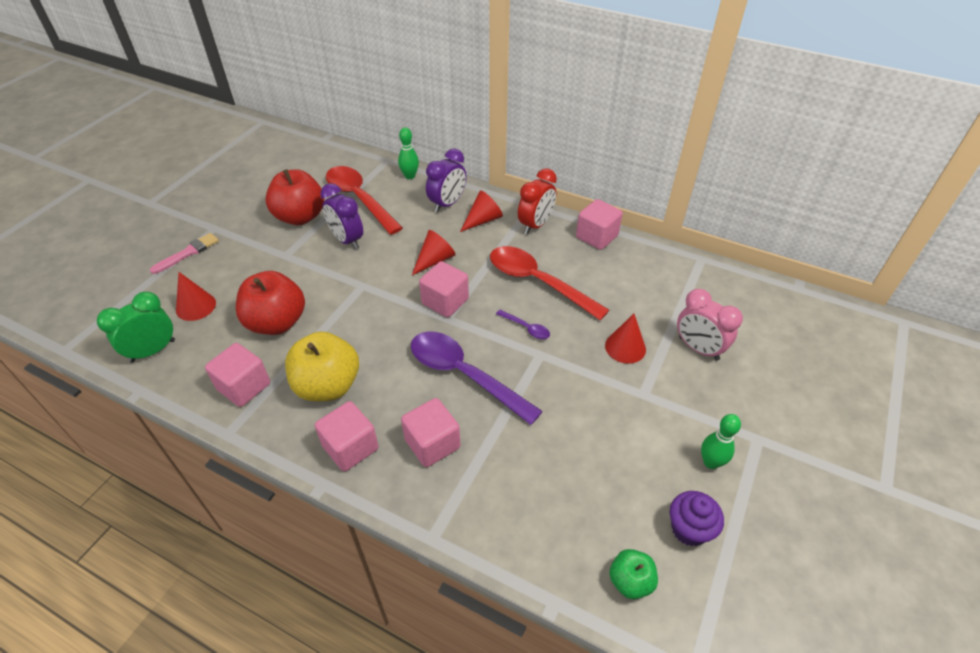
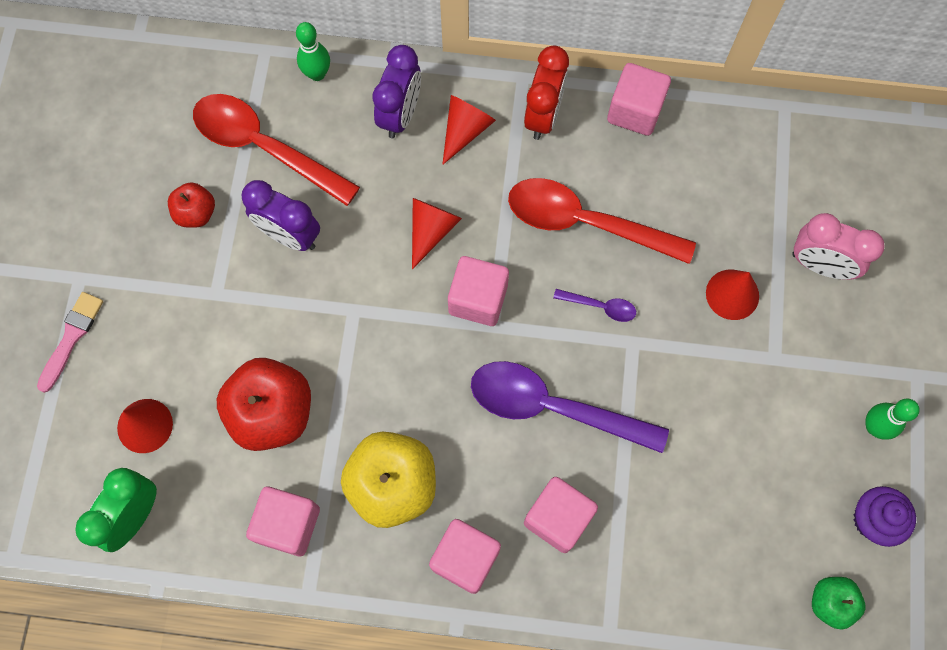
camera: 20 degrees left, 25 degrees up
red apple [265,169,324,225] -> red apple [168,182,215,228], size x0.53

